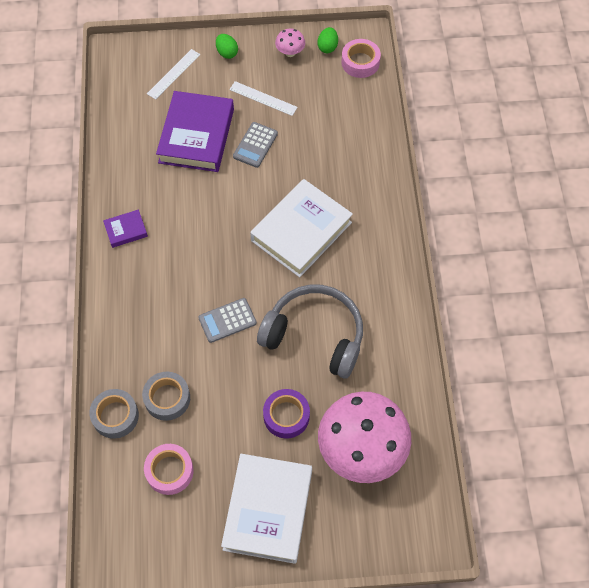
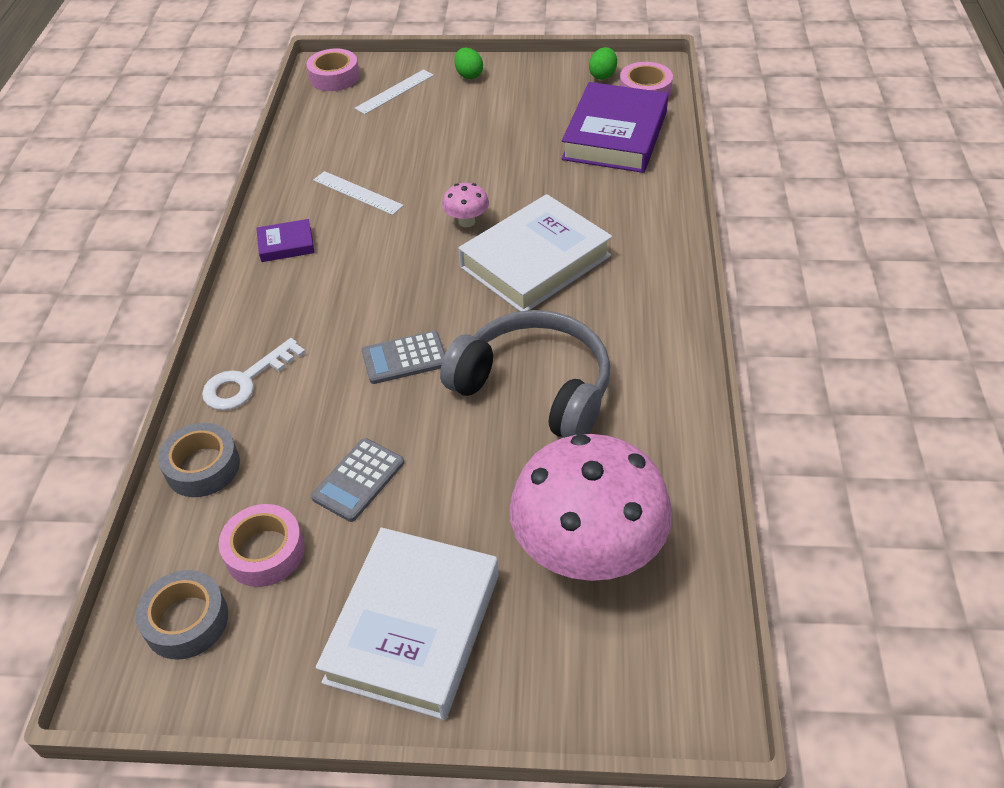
camera: 10 degrees right, 15 degrees down
grey tape [142,372,190,421] -> grey tape moved to [136,570,228,660]
purple book [156,91,234,172] -> purple book moved to [561,82,668,173]
white ruler [229,81,298,116] -> white ruler moved to [313,171,404,215]
grey calculator [233,122,278,168] -> grey calculator moved to [311,438,404,522]
purple tape [263,389,310,439] -> none
pink mushroom [275,28,305,57] -> pink mushroom moved to [442,183,489,227]
none -> white key [202,338,306,410]
none -> pink tape [306,48,360,91]

